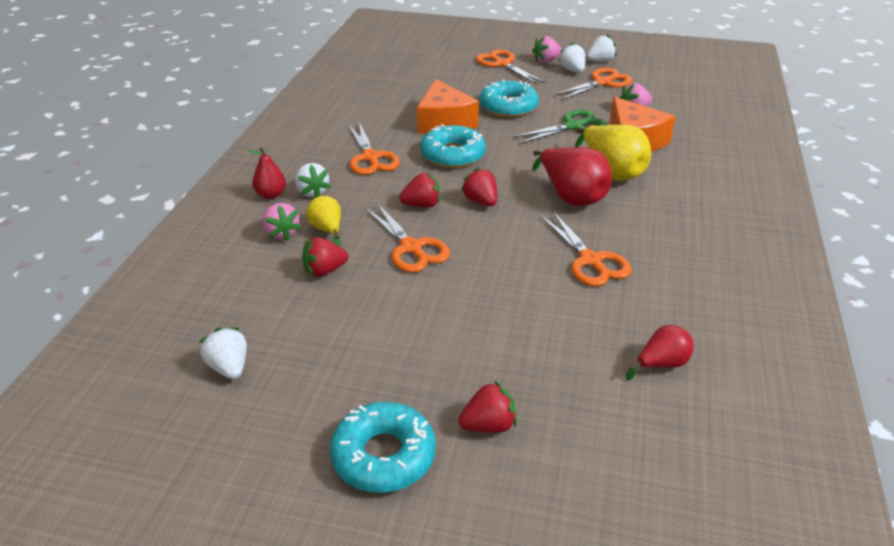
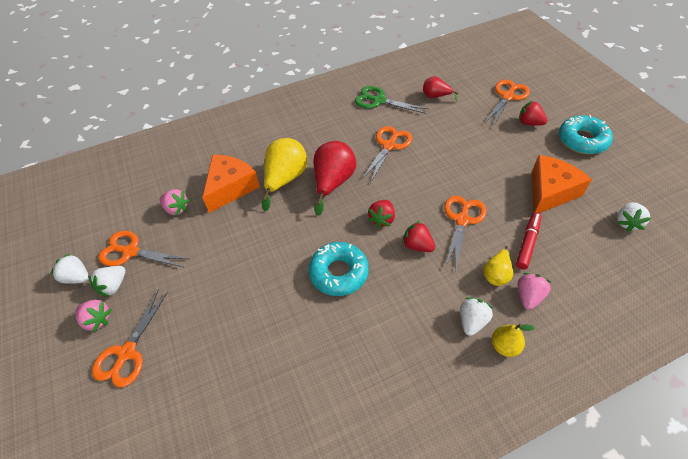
camera: 125 degrees left, 15 degrees up
red pear [248,147,286,199] -> yellow pear [492,324,535,357]
red strawberry [302,237,348,277] -> red marker [516,212,542,270]
orange scissors [348,122,400,175] -> orange scissors moved to [485,80,530,126]
orange cheese [417,79,479,134] -> orange cheese moved to [532,155,592,213]
turquoise donut [479,79,539,117] -> none
green scissors [513,109,607,144] -> green scissors moved to [355,86,429,114]

